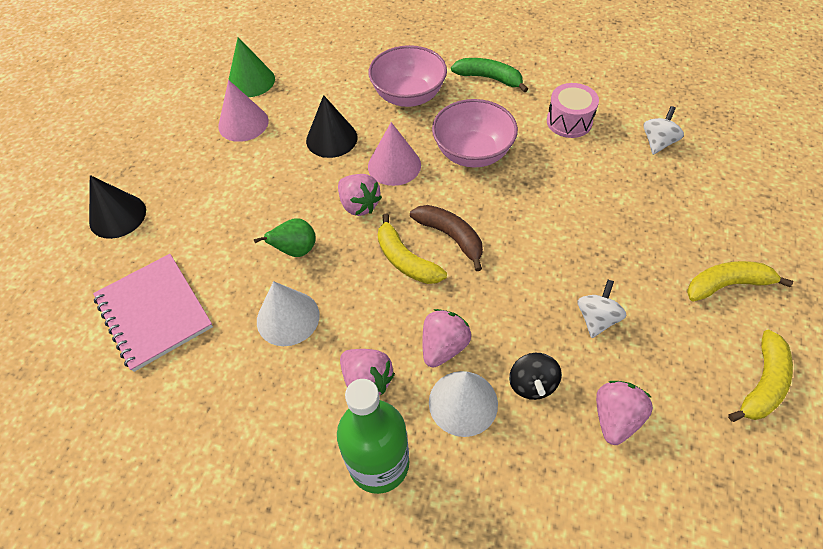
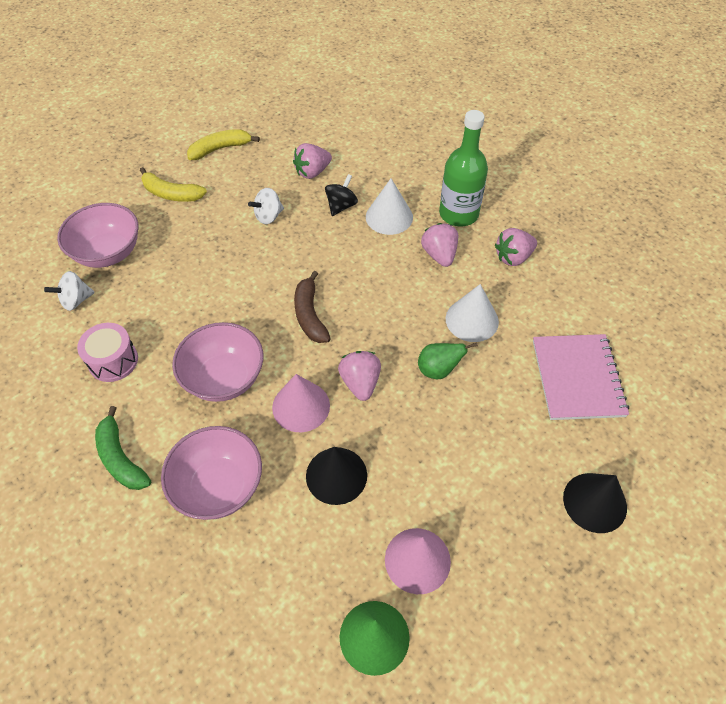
camera: 150 degrees left, 0 degrees up
yellow banana [378,214,447,284] -> none
pink strawberry [422,309,471,368] -> pink strawberry moved to [495,228,537,266]
none -> pink bowl [57,203,138,268]

